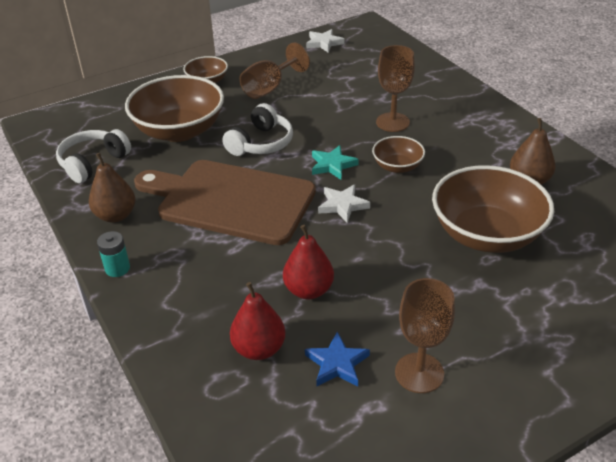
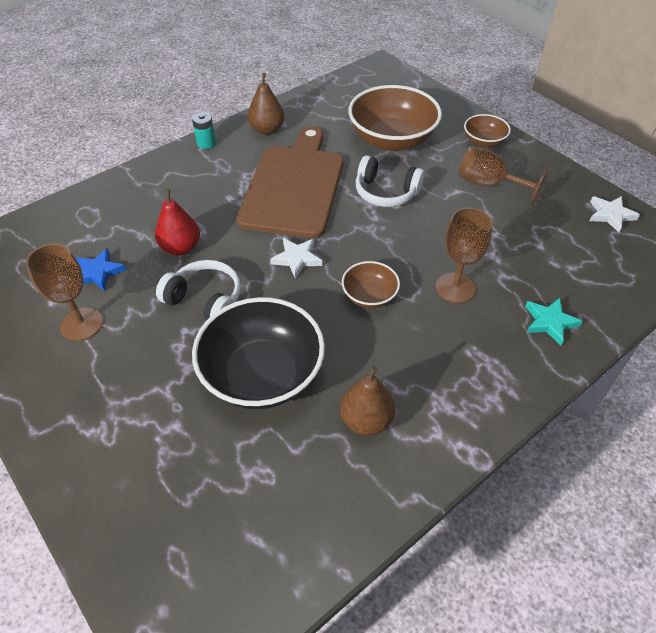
camera: 80 degrees right, 10 degrees up
white headphones [56,129,131,183] -> white headphones moved to [156,260,241,321]
red pear [230,282,286,360] -> none
turquoise star [312,145,359,180] -> turquoise star moved to [525,298,583,346]
brown bowl [432,165,554,253] -> black bowl [192,297,325,409]

